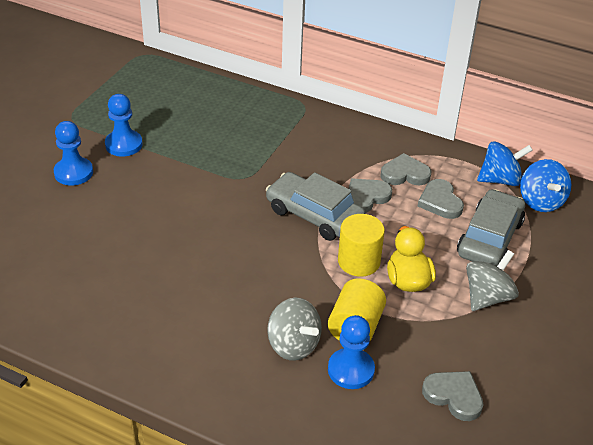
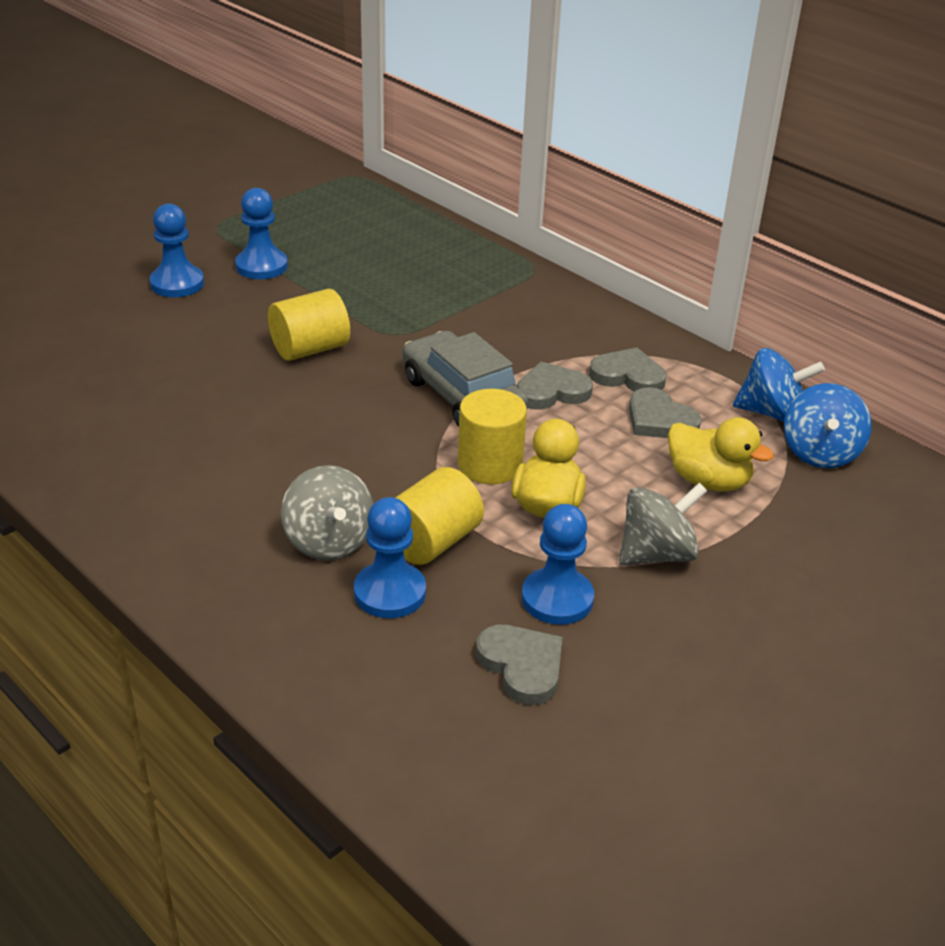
camera: 20 degrees right, 5 degrees down
grey heart [418,179,464,219] -> grey heart turned 45 degrees counterclockwise [629,387,701,438]
grey car [457,189,525,266] -> yellow duck [668,417,774,492]
none -> yellow cylinder [268,289,350,361]
none -> blue pawn [521,504,594,625]

